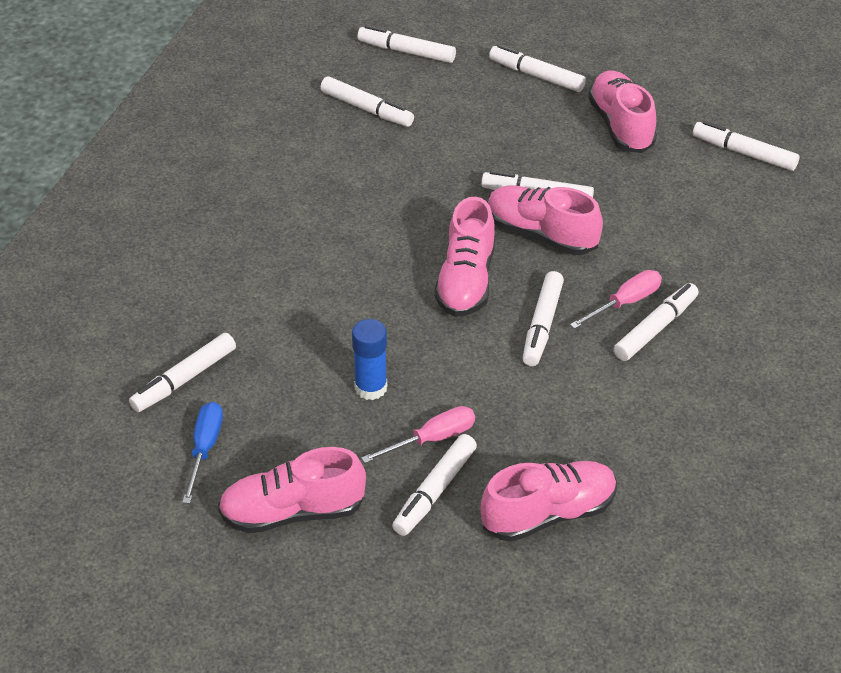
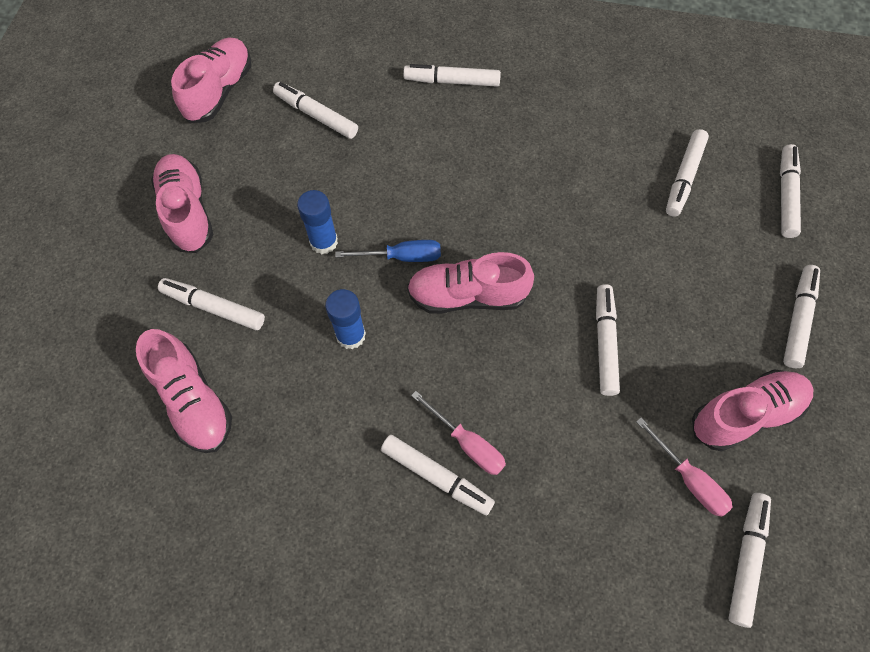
camera: 80 degrees right, 20 degrees up
blue screwdriver [182,402,223,504] -> blue screwdriver moved to [335,240,441,262]
pink screwdriver [361,406,475,463] -> pink screwdriver moved to [636,418,732,517]
pink shoe [488,185,603,255] -> pink shoe moved to [171,37,251,123]
white marker [523,271,564,366] -> white marker moved to [403,64,501,87]
none -> blue glue stick [325,289,366,349]

